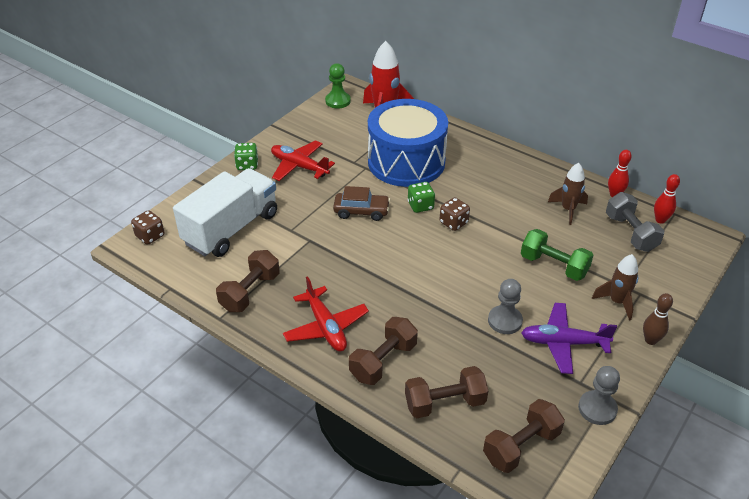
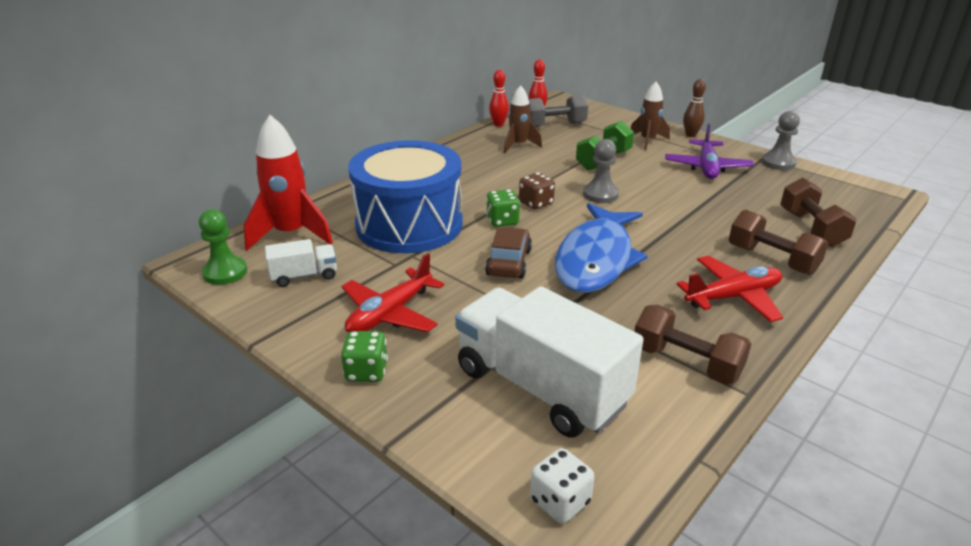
camera: 85 degrees left, 10 degrees down
brown dice [131,210,165,245] -> white dice [530,448,594,524]
brown dumbbell [483,399,565,473] -> none
grey pawn [488,279,523,334] -> grey pawn moved to [583,139,619,203]
none -> white truck [265,239,337,287]
none -> blue fish [555,203,648,293]

